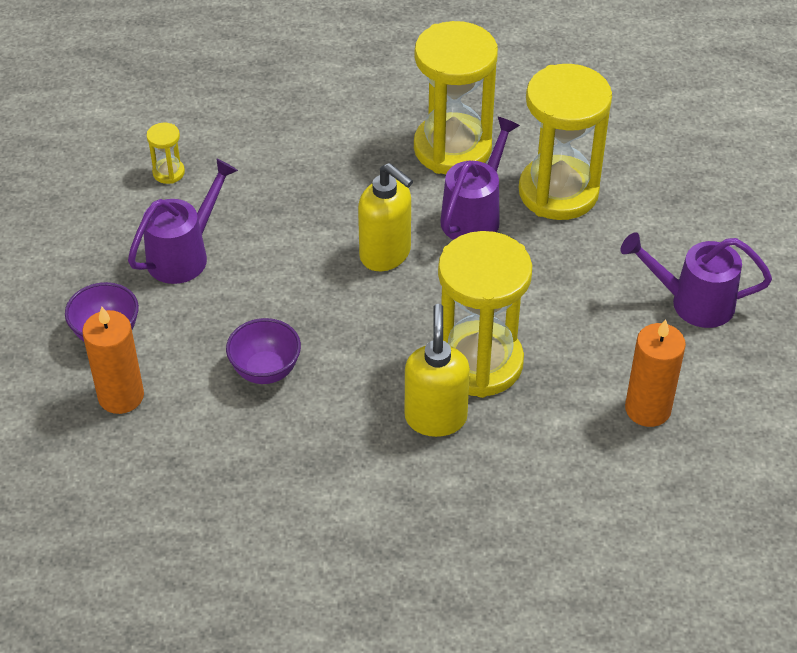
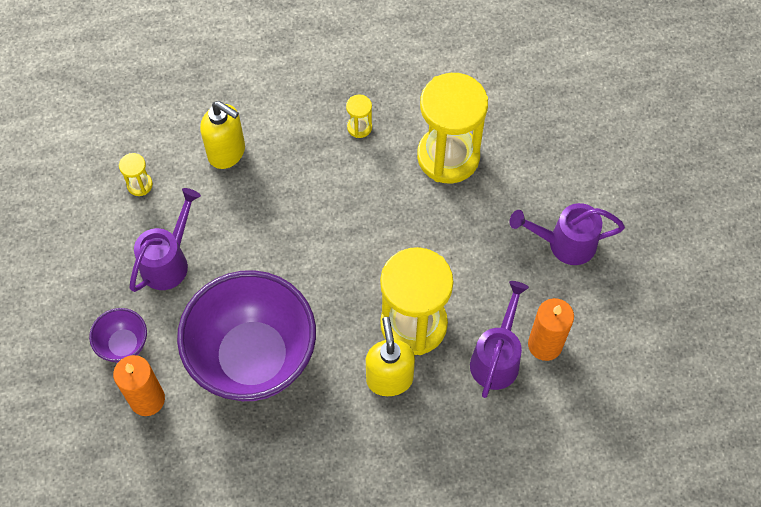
camera: 10 degrees left, 15 degrees up
purple bowl [226,318,301,384] -> purple bowl [177,270,316,401], size x2.33
yellow soap dispenser [358,163,413,271] -> yellow soap dispenser moved to [200,101,245,169]
yellow hourglass [414,21,498,174] -> yellow hourglass [346,94,372,138], size x0.40
purple watering can [440,117,520,240] -> purple watering can moved to [470,281,529,398]

